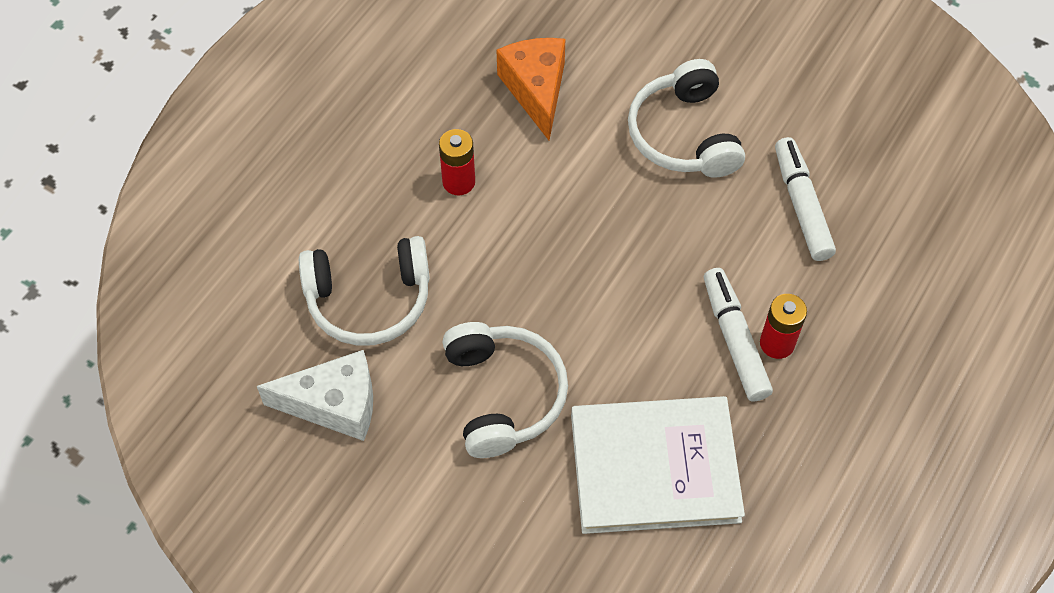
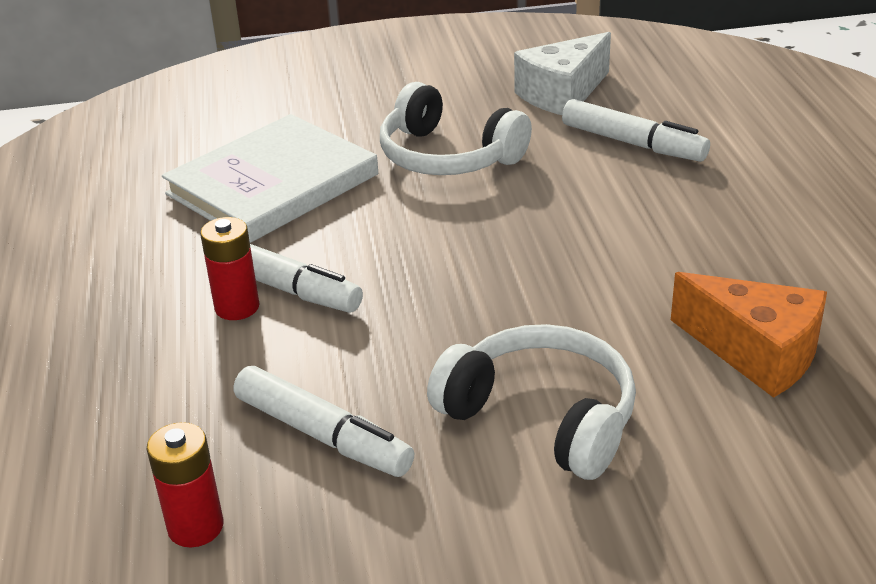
camera: 140 degrees right, 25 degrees down
white headphones [299,236,430,346] -> white marker [562,99,710,162]
red battery [439,129,475,195] -> red battery moved to [146,422,224,547]

